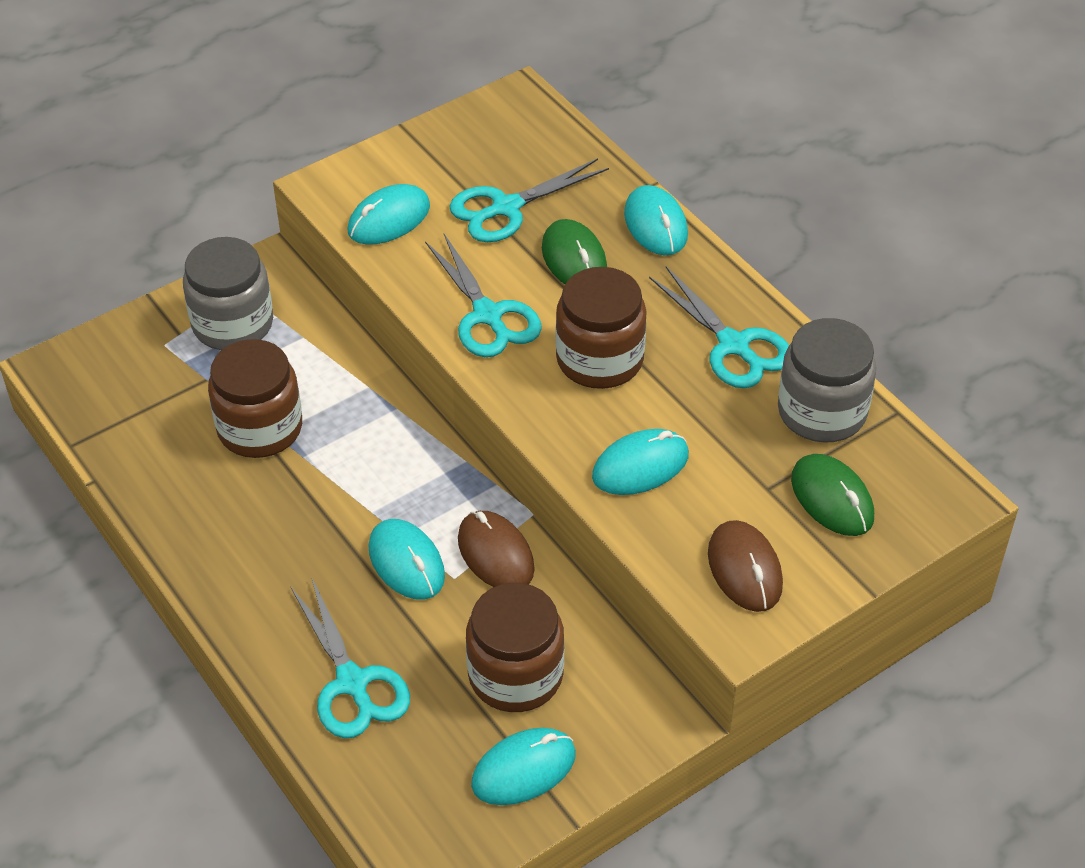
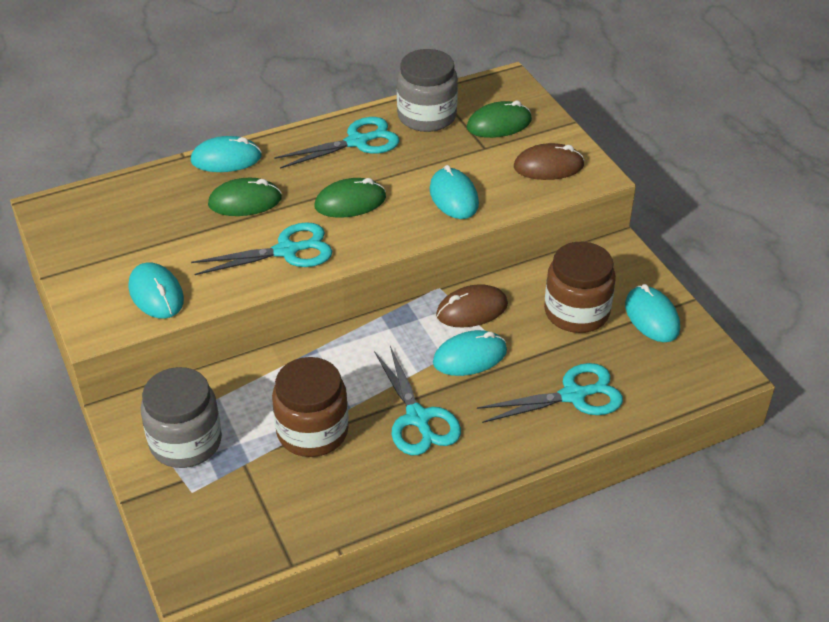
camera: 80 degrees left, 5 degrees down
turquoise scissors [449,158,609,242] -> turquoise scissors moved to [374,346,461,455]
brown jar [555,267,647,389] -> green mouse [314,178,386,218]

